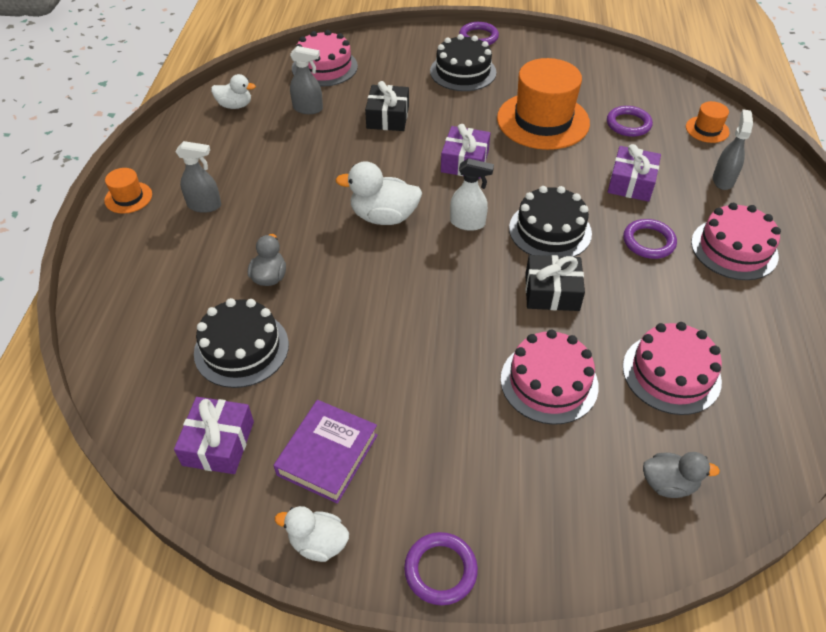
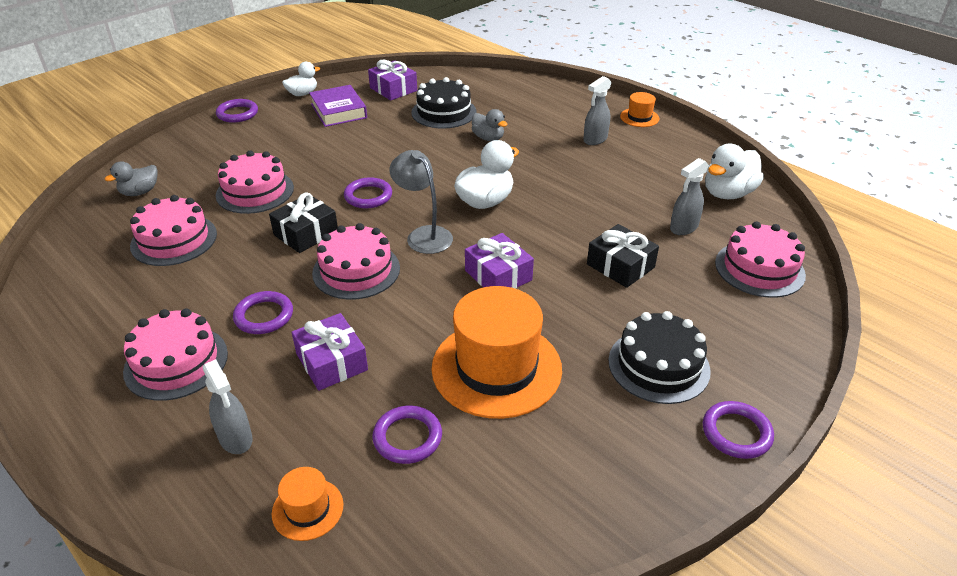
camera: 130 degrees right, 10 degrees down
white duck [211,74,256,109] -> white duck [705,144,764,199], size x1.58
white spray bottle [450,158,494,231] -> grey lamp [389,150,453,254]
black cake [509,186,592,257] -> pink cake [312,223,400,300]
none -> purple ring [344,177,392,208]

